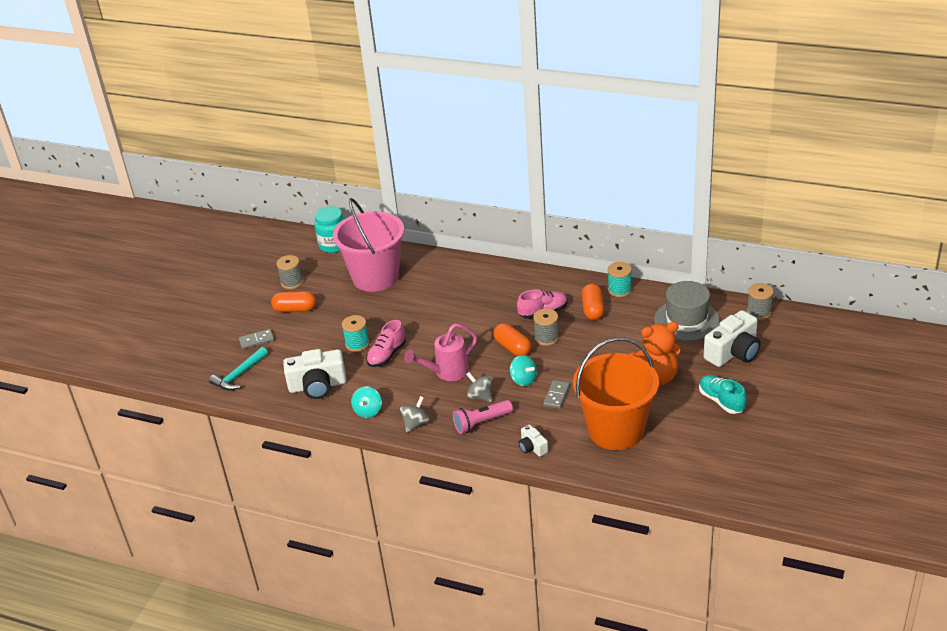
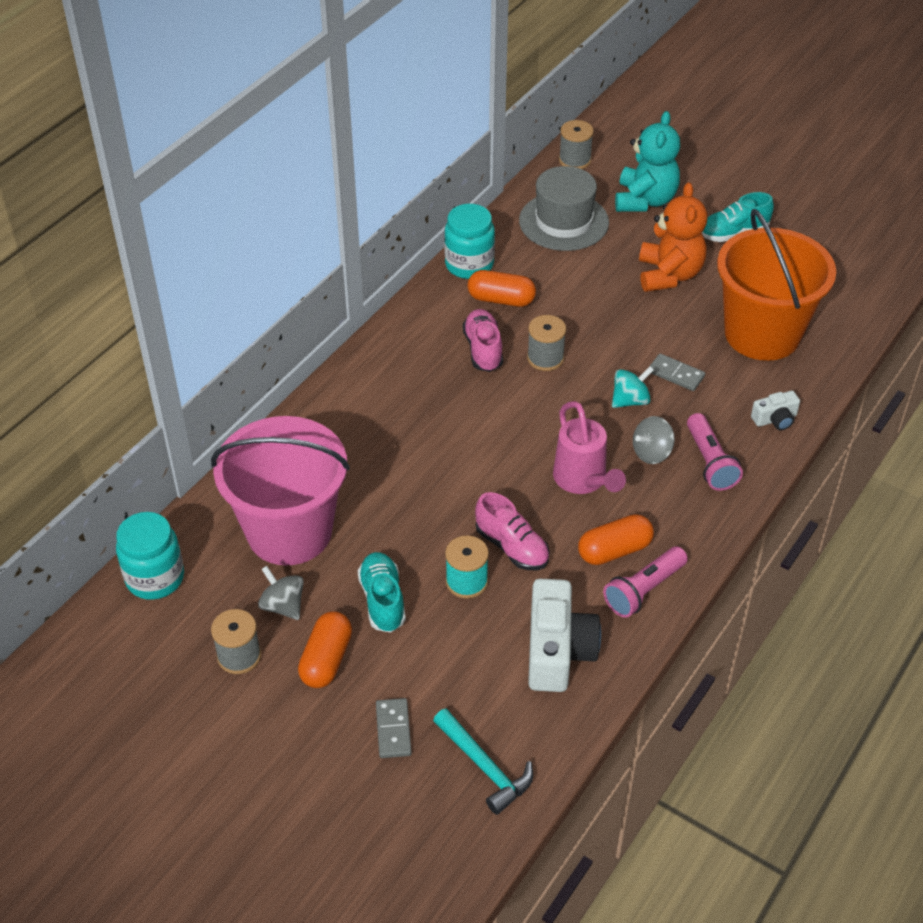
camera: 80 degrees left, 10 degrees up
turquoise spinning top [351,386,382,418] -> pink flashlight [603,546,688,618]
grey spinning top [400,396,430,432] -> grey spinning top moved to [258,566,304,620]
orange capsule [493,323,532,356] -> orange capsule moved to [578,514,654,565]
turquoise spool [608,262,632,297] -> turquoise jar [444,204,495,279]
white camera [704,310,761,367] -> turquoise teddy bear [615,111,680,212]
none -> turquoise shoe [358,552,406,633]

